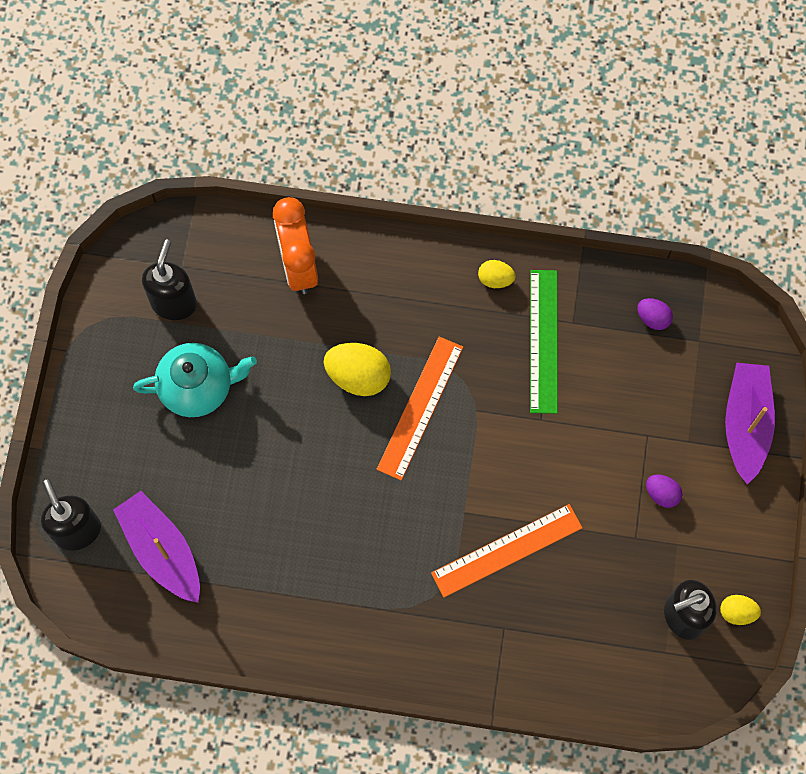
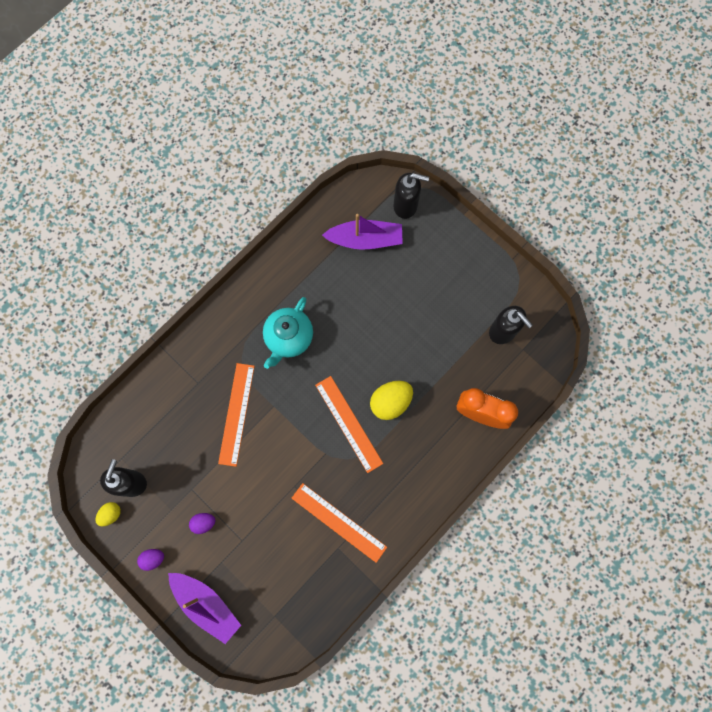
camera: 125 degrees right, 5 degrees up
turquoise teapot [133,343,257,417] -> turquoise teapot moved to [263,297,313,369]
yellow egg [478,260,516,288] -> none
green ruler [530,270,558,414] -> orange ruler [291,483,387,563]
purple egg [637,298,673,330] -> purple egg moved to [137,549,164,571]

